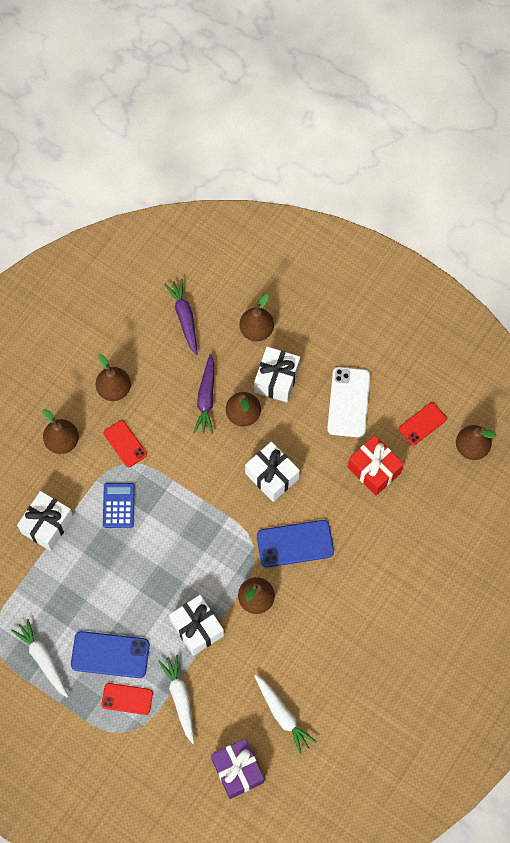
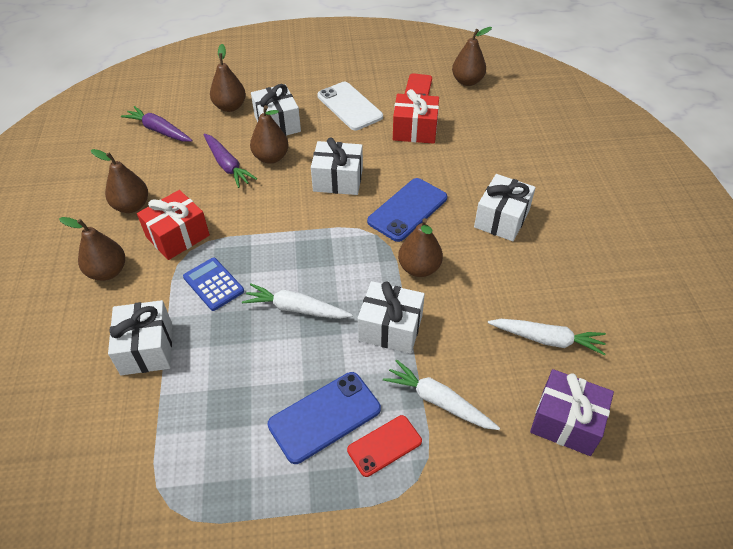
camera: 40 degrees left, 20 degrees down
white carrot [11,619,68,697] -> white carrot moved to [242,284,353,319]
red phone [104,420,147,467] -> red gift [137,190,210,260]
none -> white gift [474,174,536,241]

